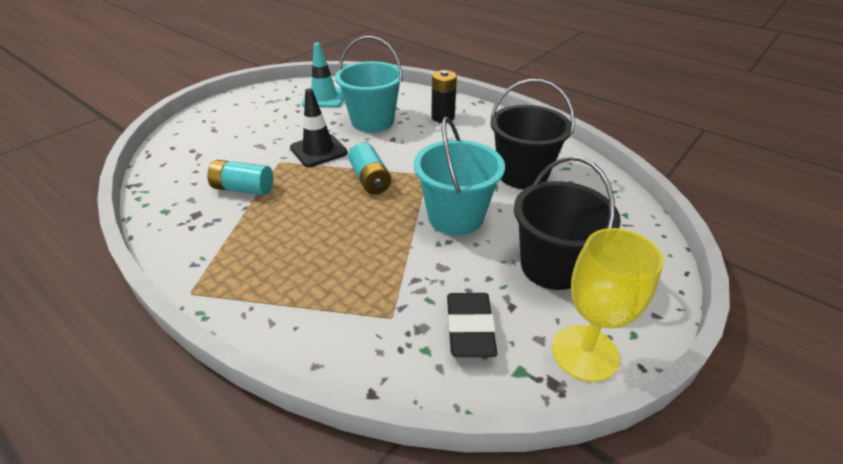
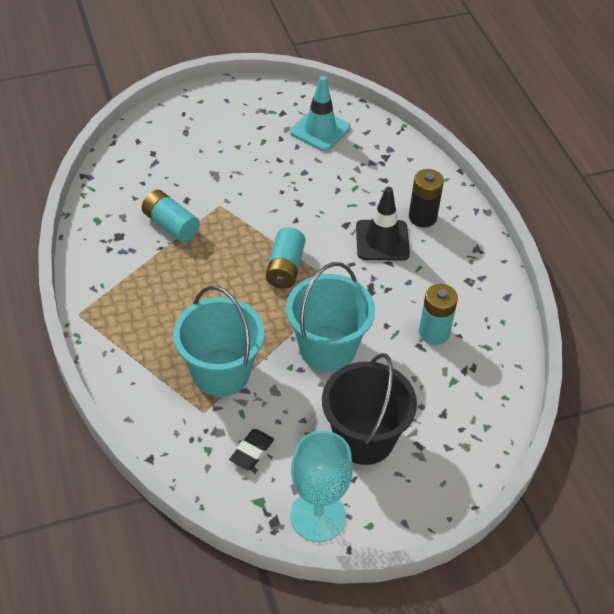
camera: 30 degrees right, 10 degrees up
black traffic cone [290,88,348,167] -> black traffic cone moved to [356,187,410,261]
turquoise bucket [335,36,403,132] -> turquoise bucket moved to [173,286,265,397]
black eraser [447,293,497,357] -> black eraser [229,429,274,470], size x0.65
black bucket [491,79,575,189] -> turquoise battery [419,284,458,345]
yellow goblet [552,228,664,382] -> turquoise goblet [290,430,353,542]

